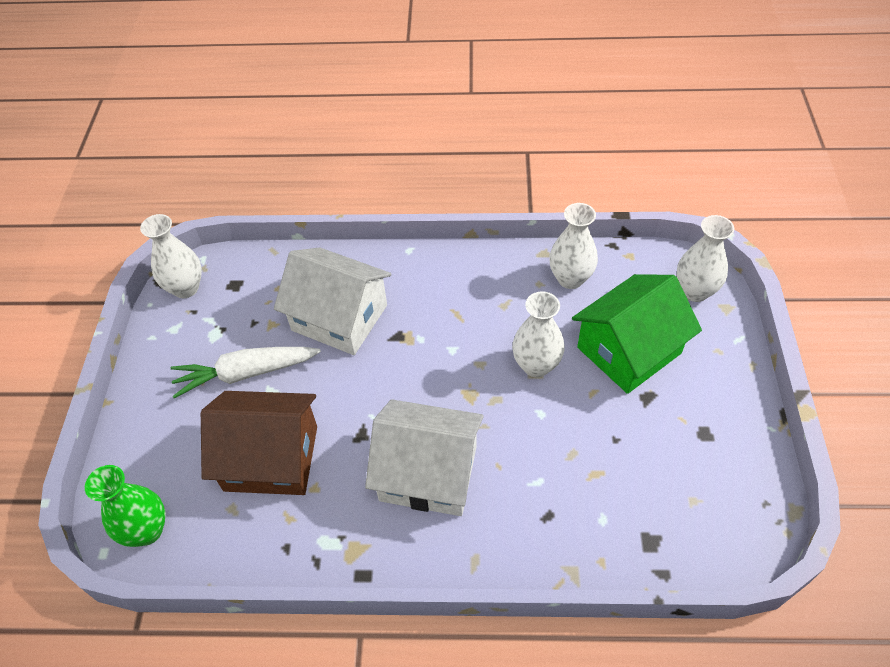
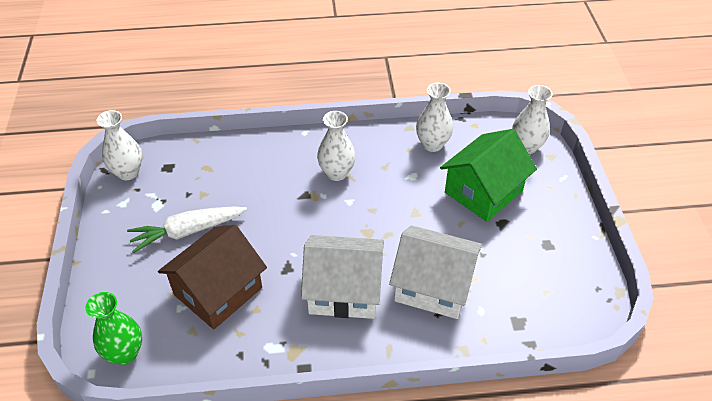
camera: 10 degrees left, 5 degrees down
brown house [201,391,317,495] -> brown house turned 45 degrees counterclockwise [158,225,267,329]
white house [274,248,392,355] -> white house moved to [389,225,482,319]
white vase [512,291,565,377] -> white vase moved to [317,111,355,181]

